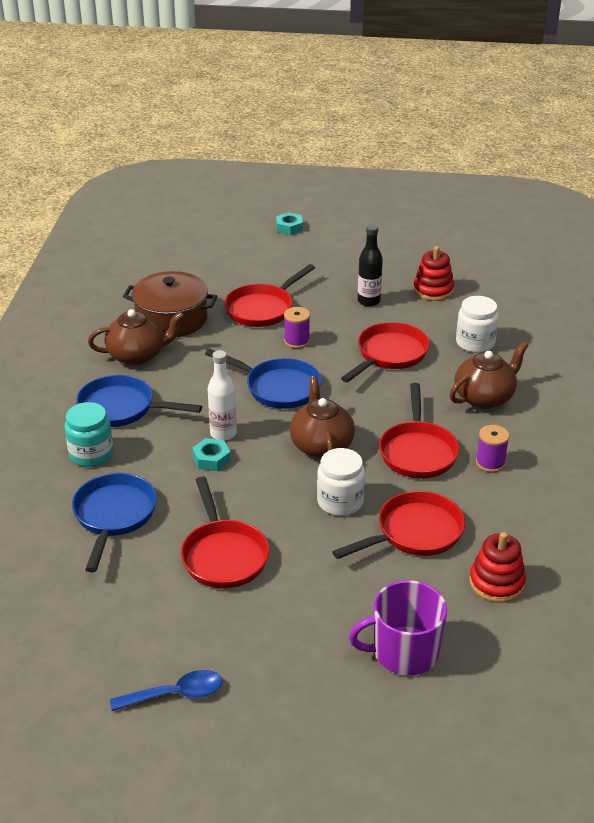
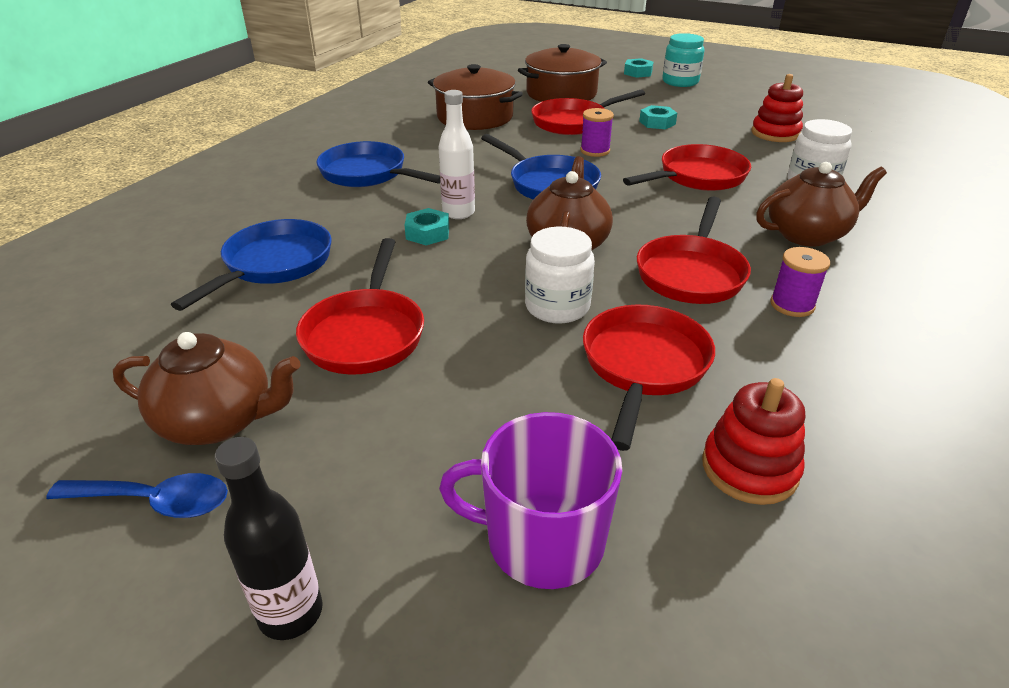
camera: 20 degrees right, 0 degrees up
turquoise jar [65,402,113,467] -> turquoise jar moved to [662,33,705,87]
brown teapot [88,309,185,365] -> brown teapot moved to [113,332,301,445]
red pan [332,491,465,559] -> red pan turned 60 degrees counterclockwise [583,305,715,451]
black bottle [358,224,383,307] -> black bottle moved to [215,437,323,640]
none -> brown pot [518,44,607,102]
none -> turquoise nut [639,105,677,129]

